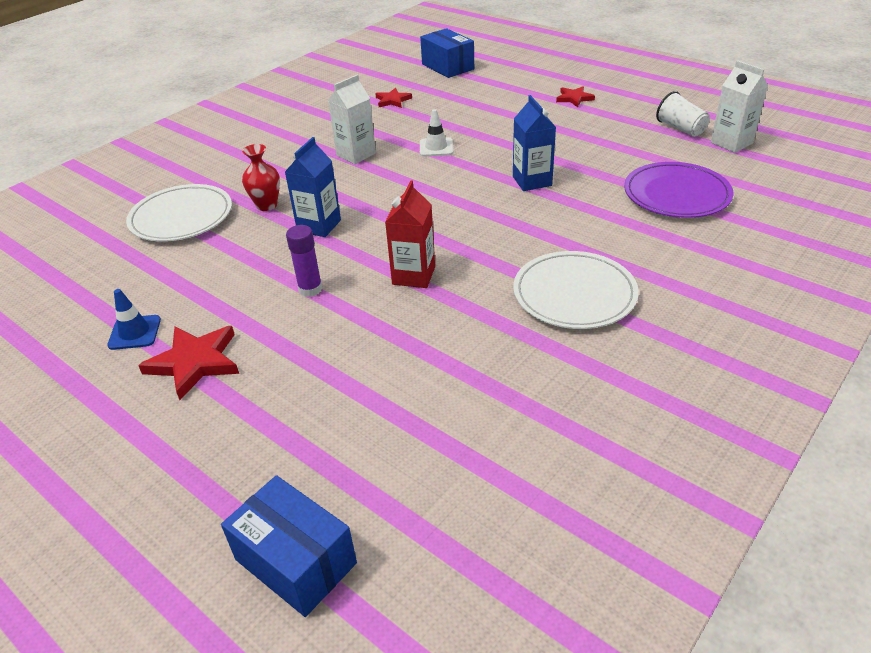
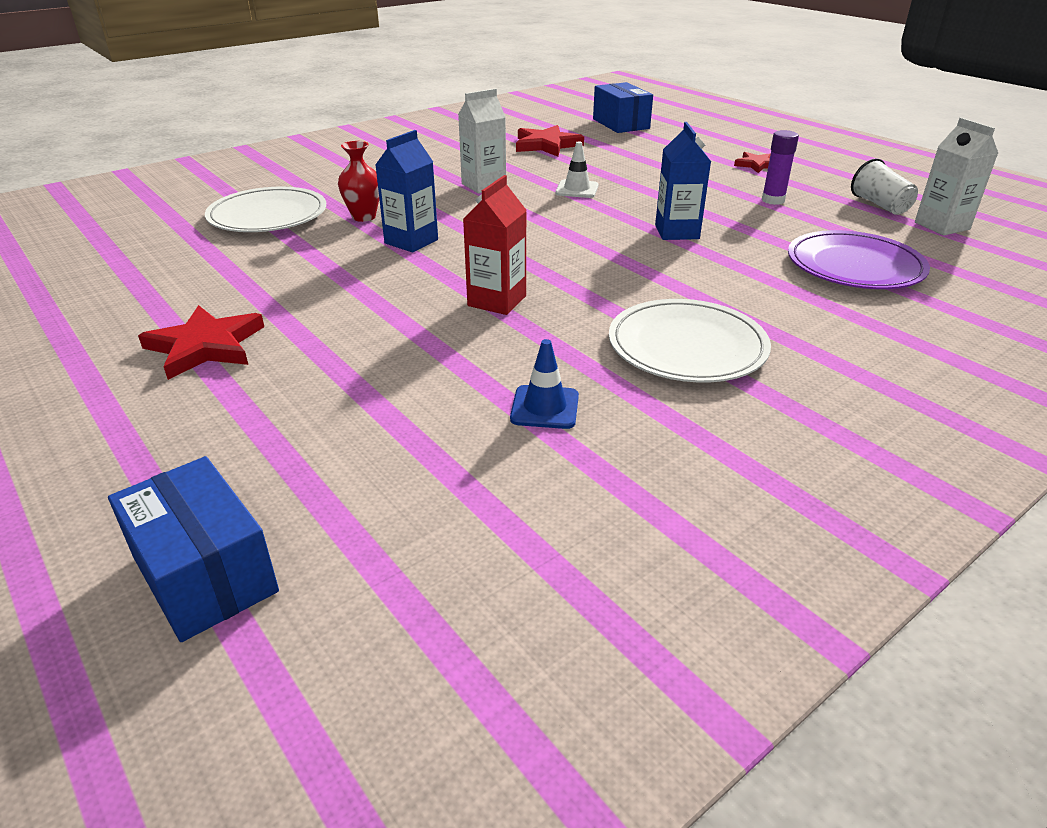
camera: 10 degrees right, 5 degrees down
blue traffic cone [107,289,161,350] -> blue traffic cone moved to [510,339,579,429]
purple glue stick [286,225,323,297] -> purple glue stick moved to [762,130,799,205]
red star [375,88,412,108] -> red star [516,125,584,157], size x1.65

